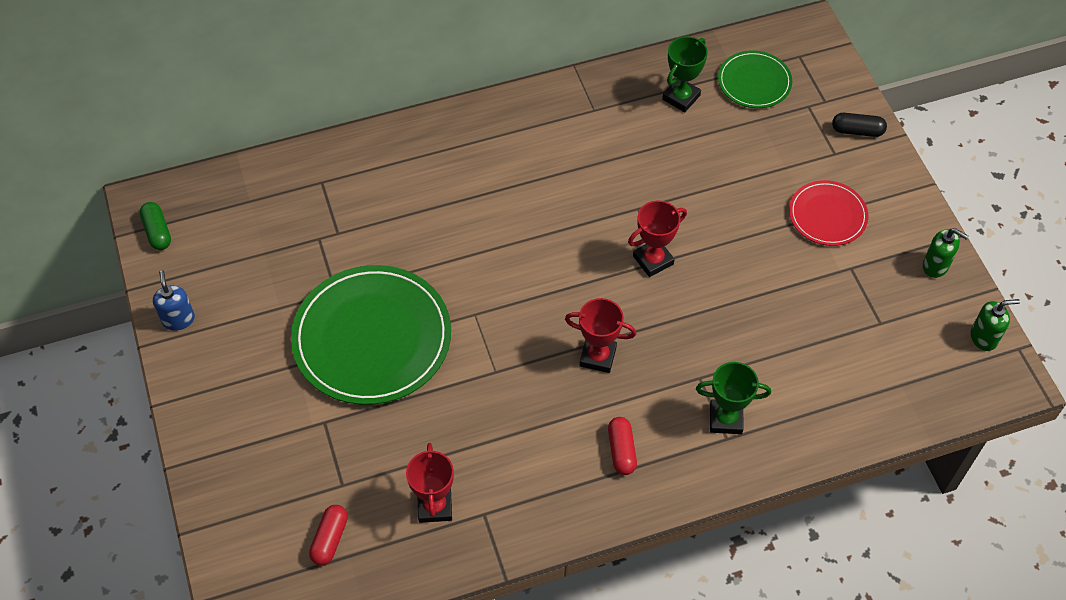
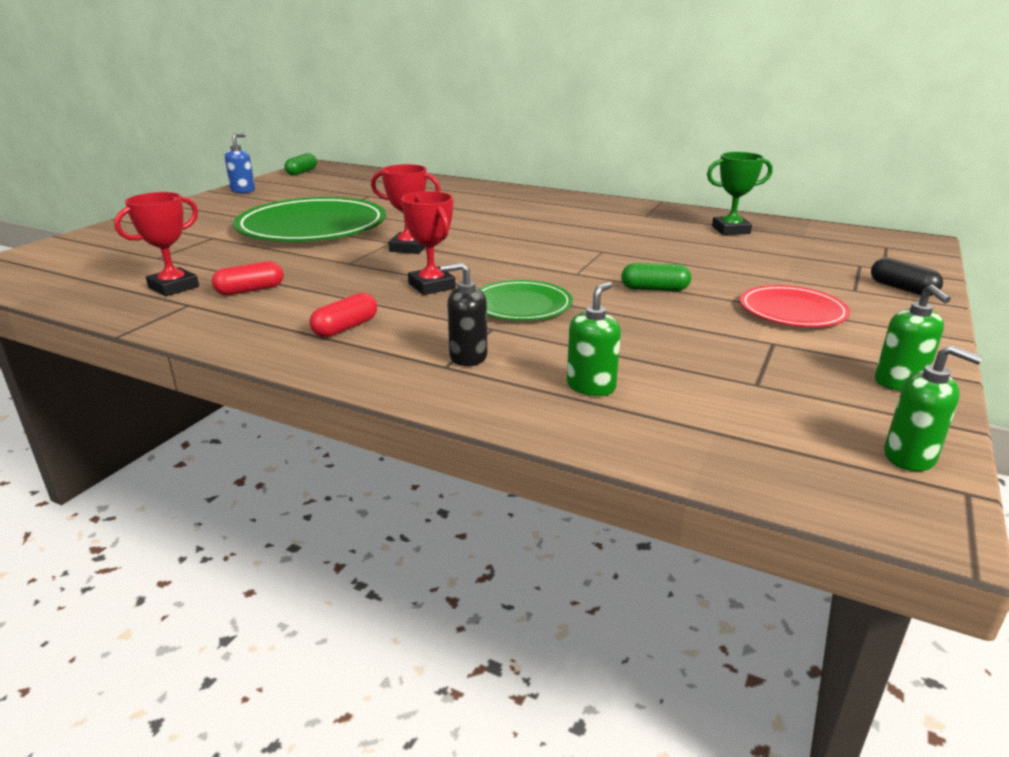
camera: 45 degrees right, 30 degrees down
red capsule [309,505,348,565] -> red capsule moved to [212,261,284,295]
red trophy [628,200,687,277] -> red trophy moved to [371,164,440,254]
green trophy [696,362,771,434] -> black soap dispenser [440,263,487,366]
green plate [718,50,792,108] -> green plate moved to [479,280,573,320]
none -> green soap dispenser [567,282,621,396]
none -> green capsule [621,263,691,291]

